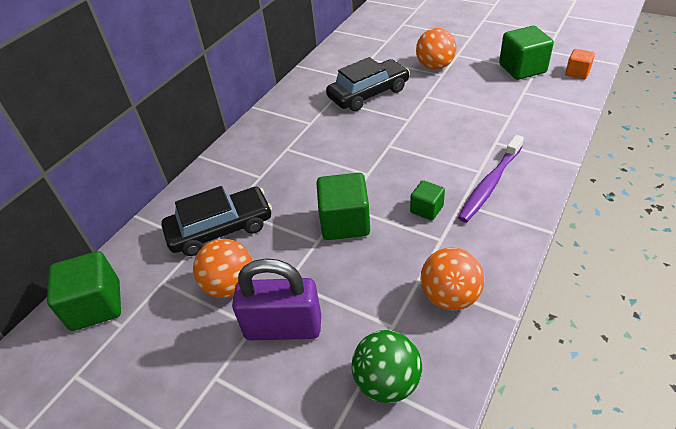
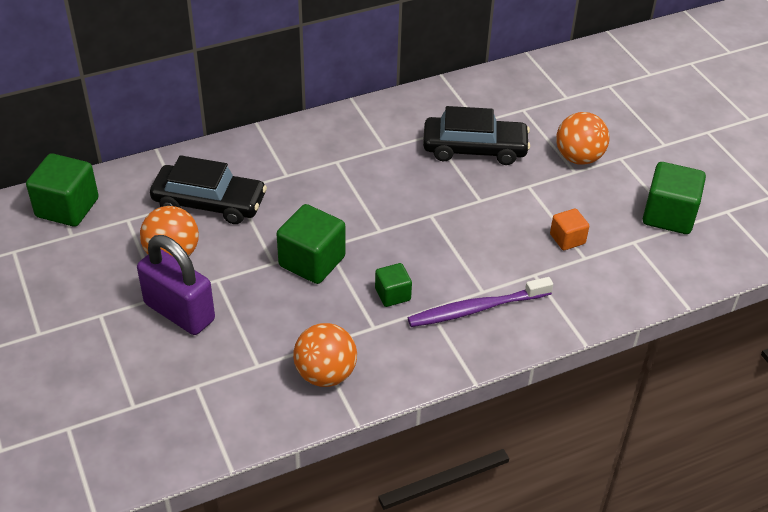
camera: 30 degrees right, 0 degrees up
green ball [352,330,422,403] -> none
orange cube [565,49,595,79] -> orange cube moved to [550,208,589,250]

